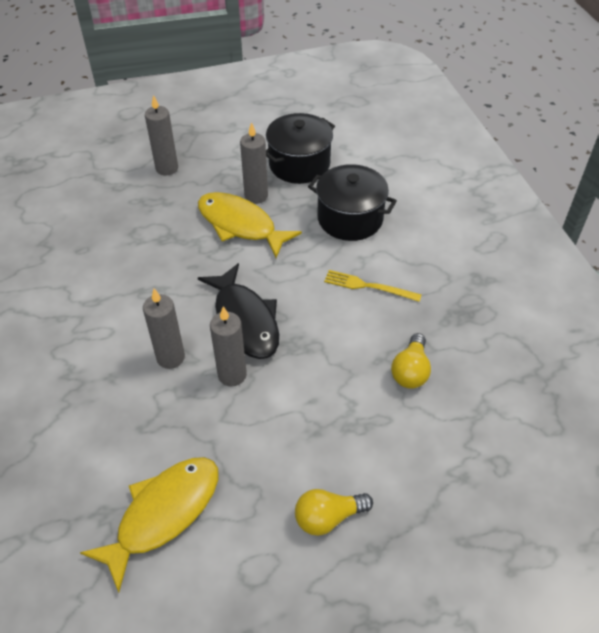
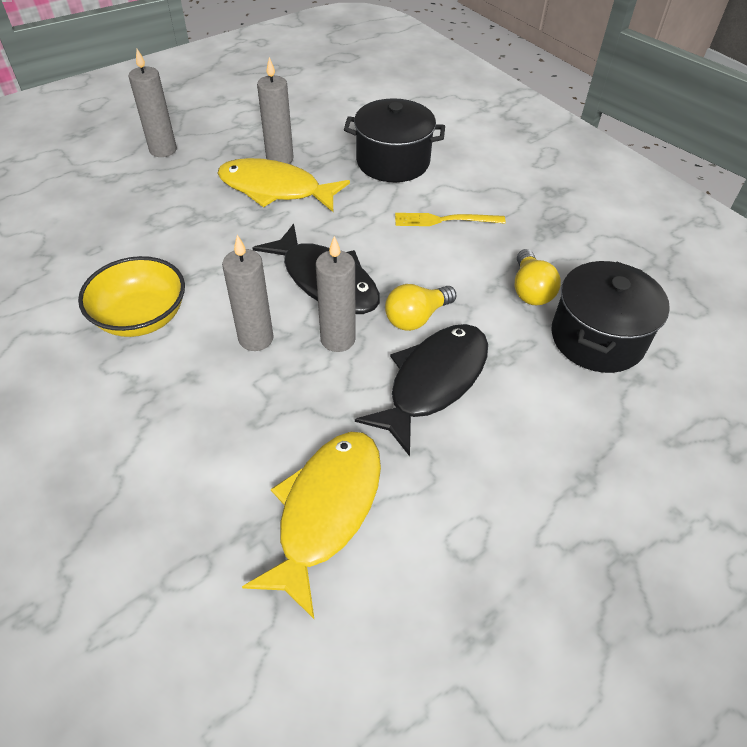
camera: 20 degrees left, 0 degrees up
black pot [266,113,335,184] -> black pot moved to [551,261,670,373]
yellow light bulb [295,489,373,536] -> yellow light bulb moved to [385,284,457,331]
none -> yellow bowl [78,256,185,337]
none -> black fish [355,324,488,456]

